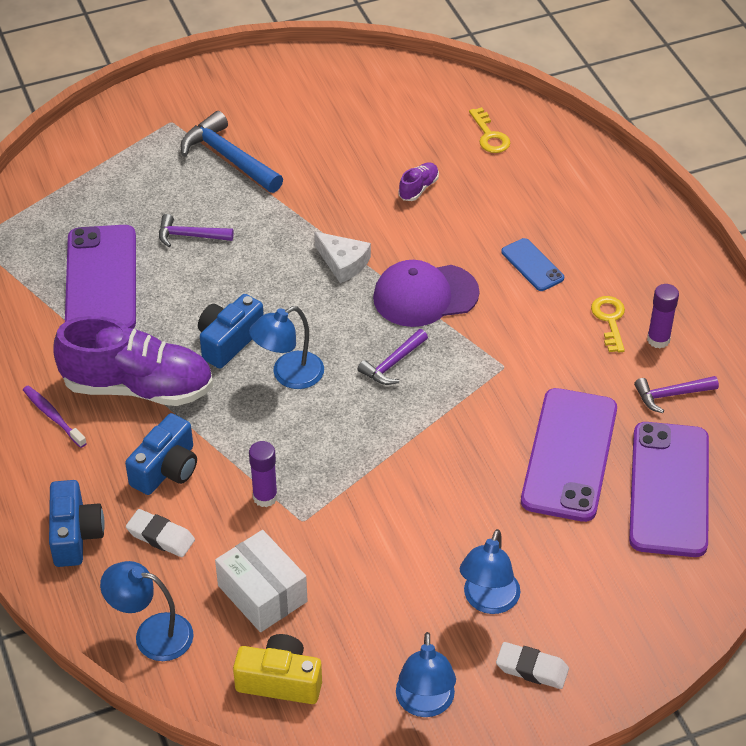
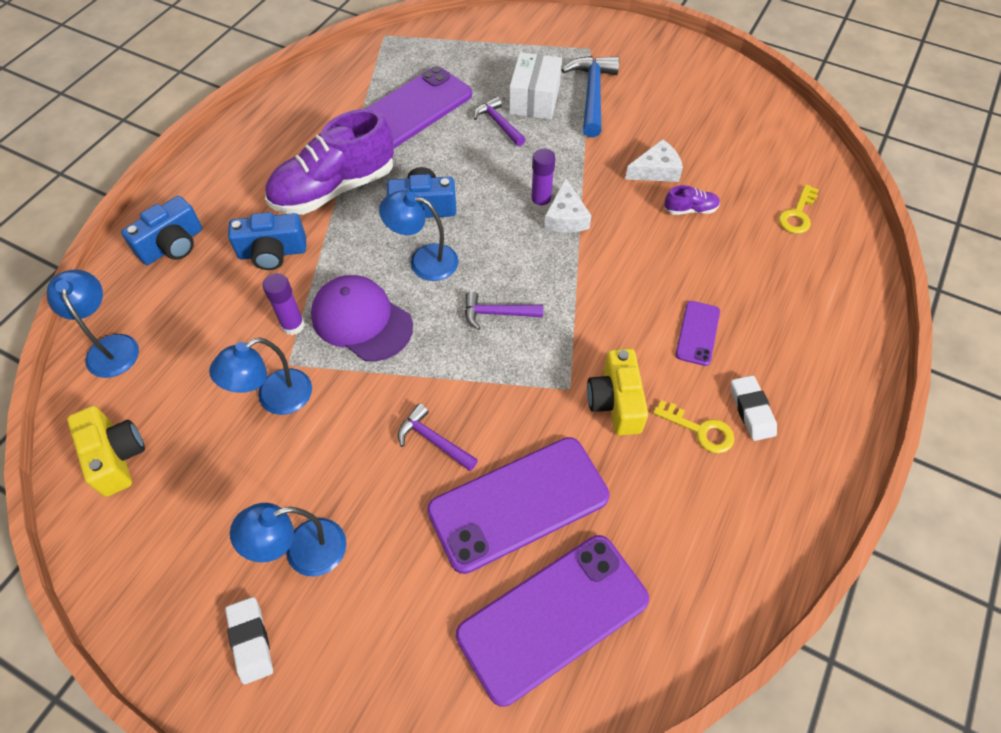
camera: 50 degrees right, 10 degrees up
purple toothbrush [23,385,87,448] -> none
purple shoe [53,316,213,406] -> purple shoe turned 90 degrees clockwise [265,109,394,215]
white eraser [126,509,195,557] -> white eraser moved to [731,375,777,441]
white box [215,530,307,632] -> white box moved to [509,52,562,120]
purple cap [373,260,479,327] -> purple cap moved to [311,275,413,361]
blue lamp [396,632,456,717] -> blue lamp moved to [209,337,312,415]
blue phone [501,238,564,291] -> purple phone [676,301,720,366]
yellow key [591,296,625,353] -> yellow key turned 75 degrees clockwise [653,400,734,453]
purple hammer [634,376,719,413] -> purple hammer moved to [398,403,478,471]
purple glue stick [647,284,679,348] -> purple glue stick moved to [531,149,555,211]
none -> yellow camera [587,348,648,435]
none -> white cheese [625,139,683,182]

